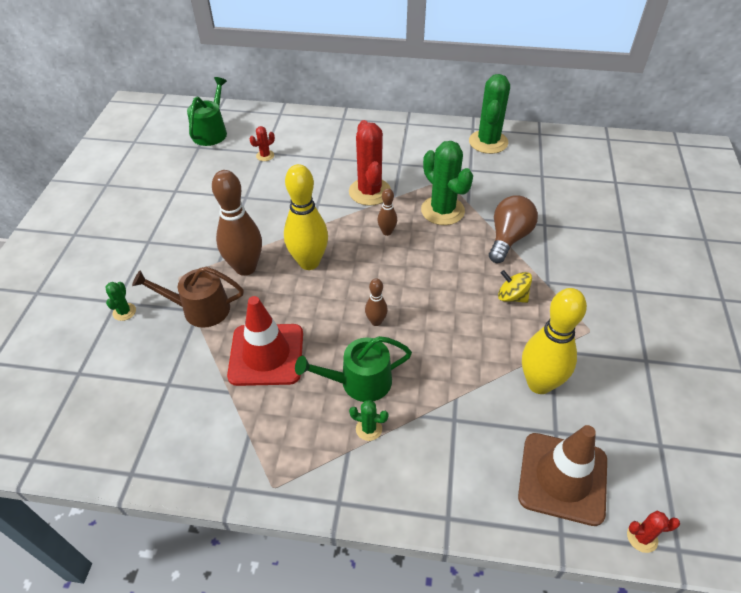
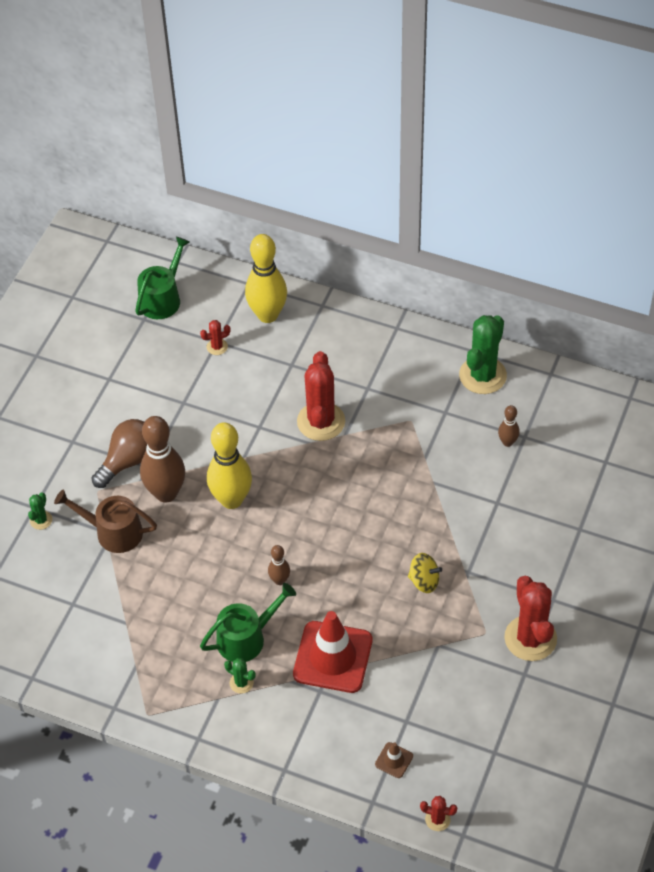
camera: 15 degrees right, 5 degrees up
red traffic cone [227,296,303,386] -> red traffic cone moved to [293,611,372,693]
green watering can [295,336,412,402] -> green watering can turned 150 degrees clockwise [200,583,296,662]
brown bowling pin [377,188,397,236] -> brown bowling pin moved to [498,405,520,447]
green cactus [421,141,473,225] -> none
brown light bulb [489,195,538,263] -> brown light bulb moved to [92,419,147,488]
yellow spinning top [498,270,532,303] -> yellow spinning top turned 150 degrees clockwise [408,553,442,593]
brown traffic cone [518,425,607,526] -> brown traffic cone [375,742,413,778], size x0.42
yellow bowling pin [522,288,587,394] -> yellow bowling pin moved to [245,234,287,323]
none -> red cactus [504,576,557,661]

